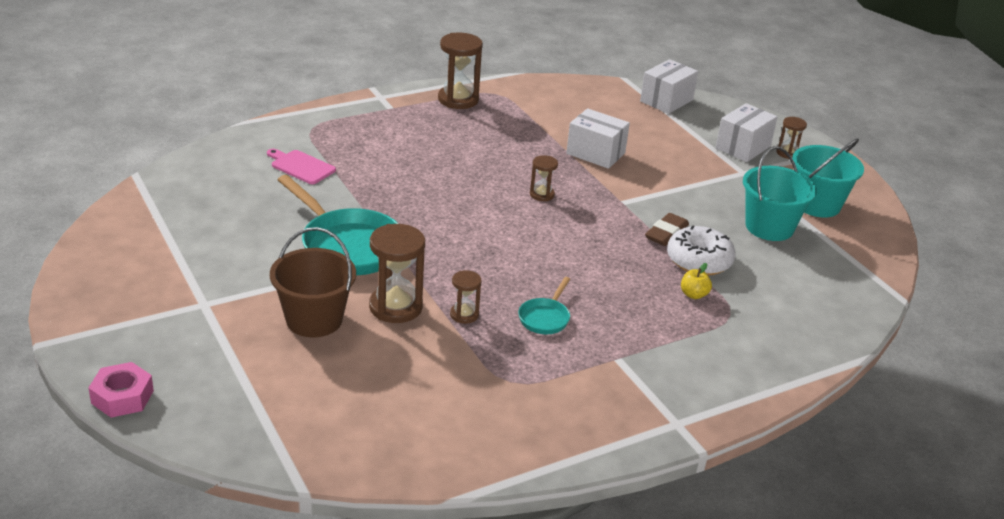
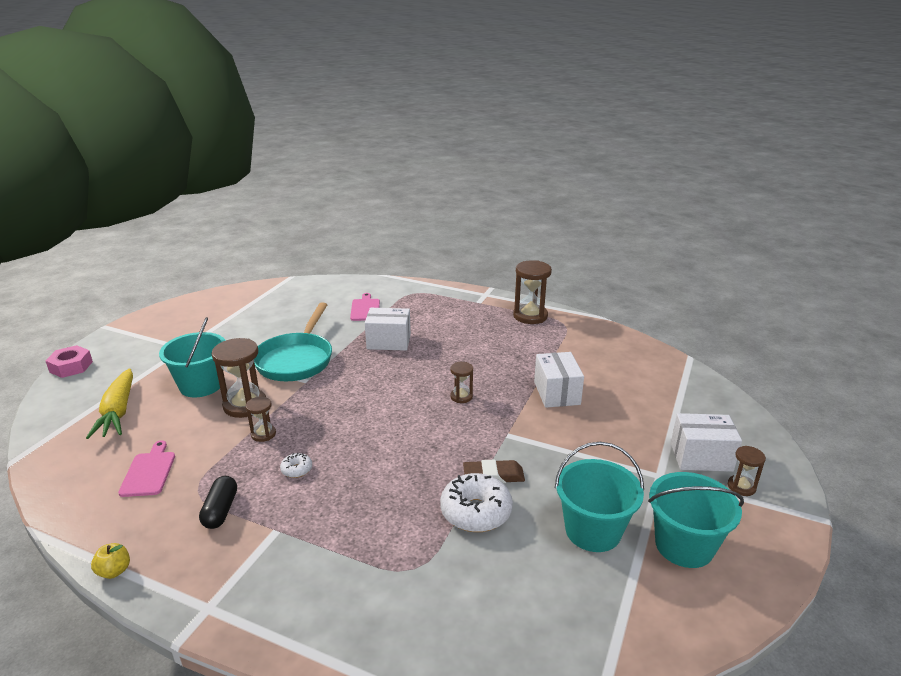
camera: 55 degrees right, 5 degrees down
brown bucket [270,227,356,337] -> turquoise bucket [159,317,226,397]
turquoise pan [518,277,570,334] -> white donut [280,453,312,478]
white box [640,59,698,114] -> white box moved to [365,308,411,351]
yellow apple [681,263,712,299] -> yellow apple moved to [91,543,130,579]
none -> yellow carrot [86,369,133,439]
none -> pink cutting board [118,440,175,497]
none -> black capsule [199,476,237,529]

